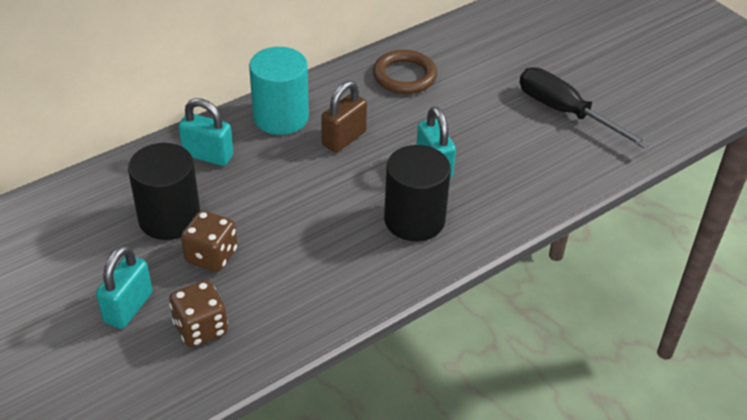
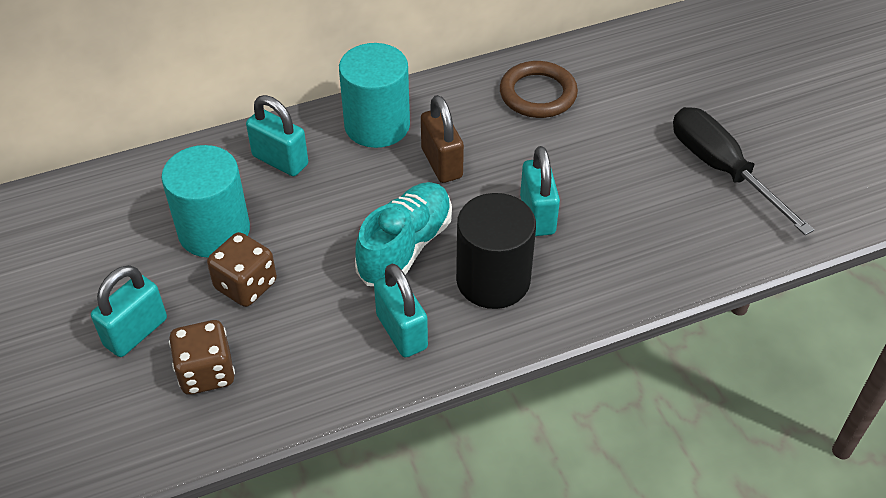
camera: 15 degrees right, 5 degrees up
black cylinder [128,143,200,240] -> turquoise cylinder [161,145,250,257]
brown padlock [321,80,367,153] -> brown padlock turned 75 degrees counterclockwise [421,95,464,183]
none -> turquoise shoe [355,182,452,286]
none -> turquoise padlock [374,264,428,358]

